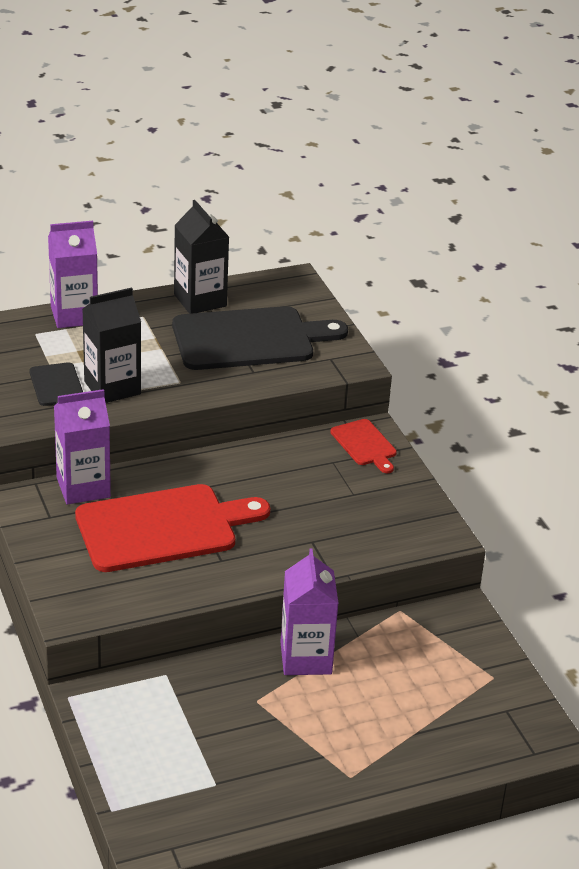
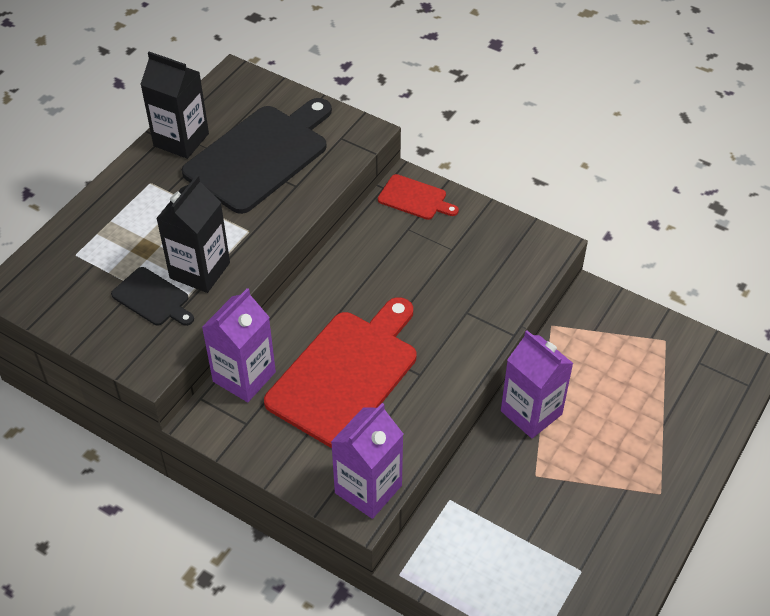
camera: 35 degrees left, 15 degrees up
purple carton [48,221,98,328] -> purple carton moved to [331,403,403,519]

